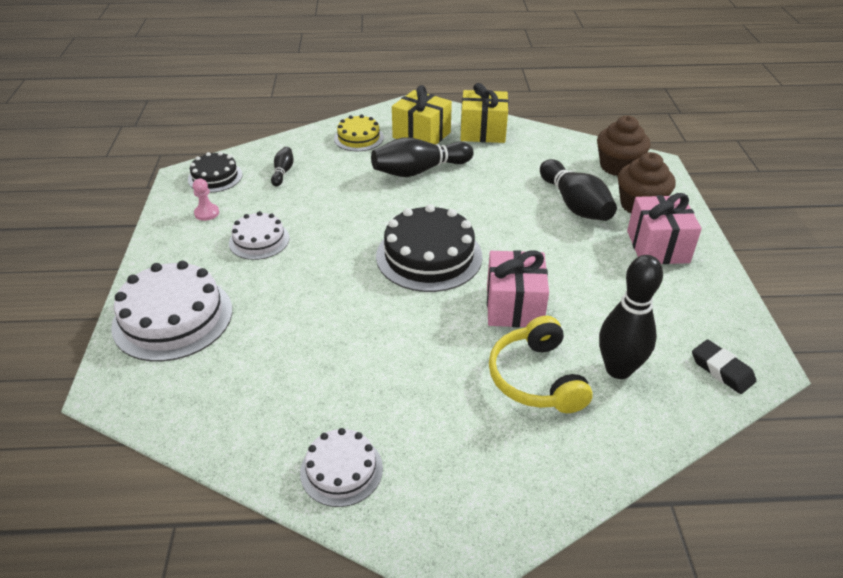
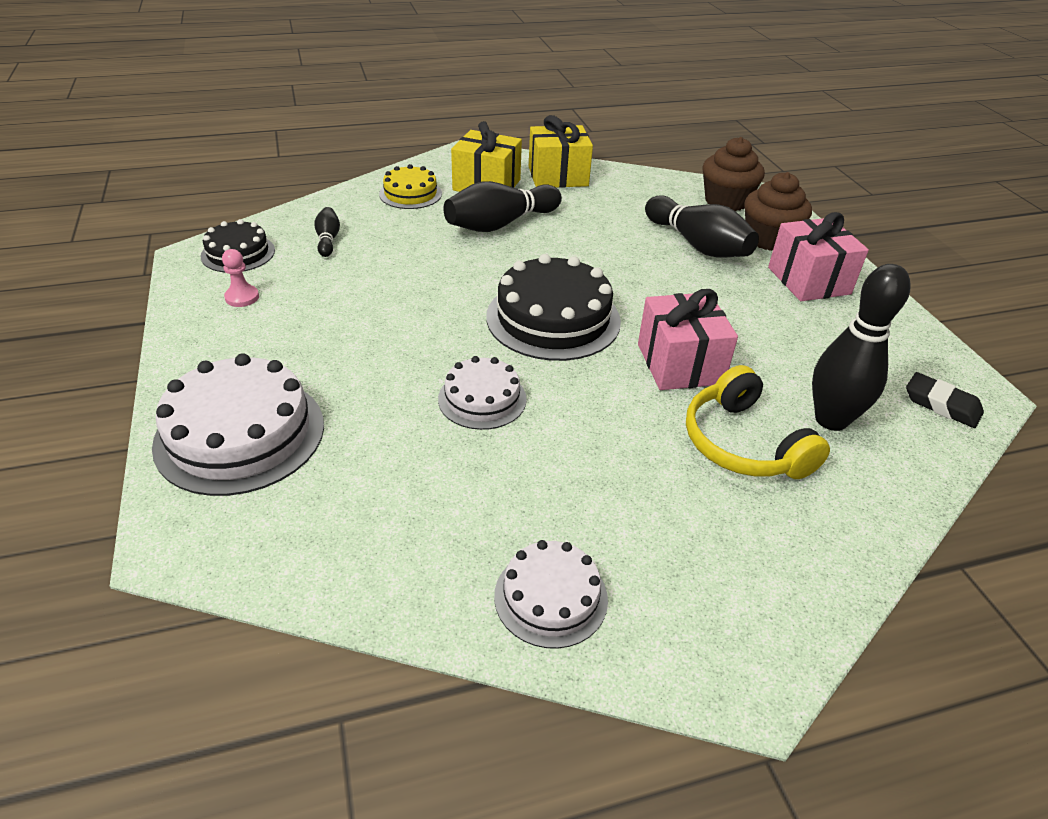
camera: 15 degrees left, 0 degrees up
white cake [229,211,290,260] -> white cake moved to [438,356,527,430]

